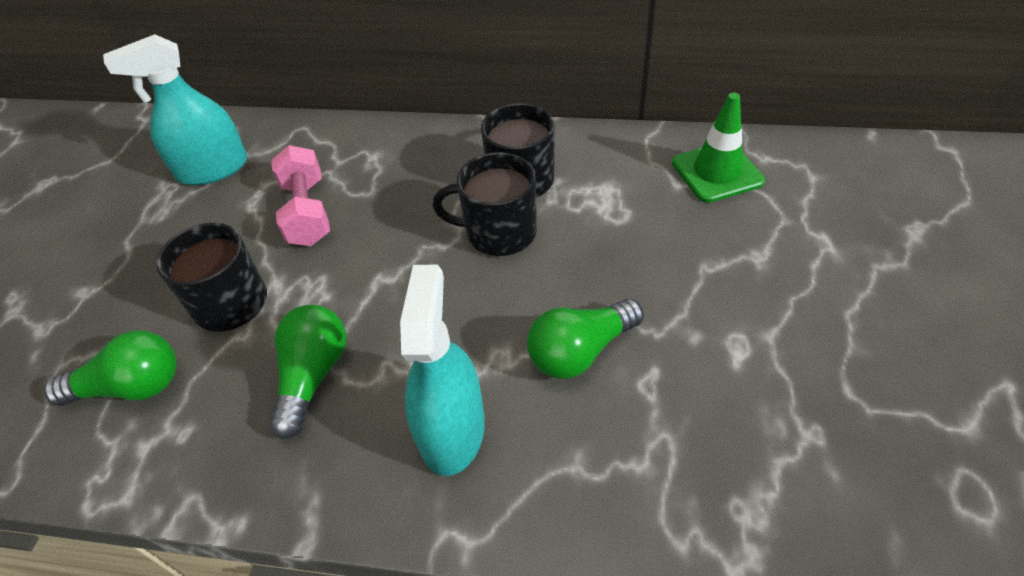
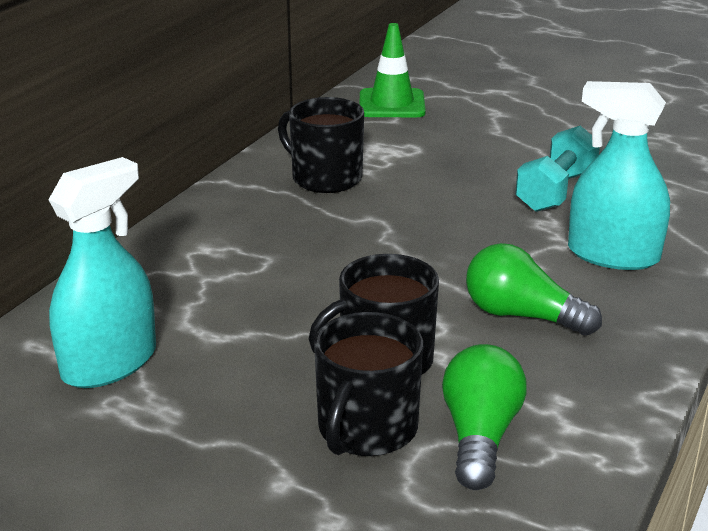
camera: 75 degrees left, 20 degrees down
turquoise spray bottle [103,34,247,185] -> turquoise spray bottle turned 135 degrees counterclockwise [48,157,156,388]
pink dumbbell [271,145,330,246] -> none
black mug [433,152,537,256] -> black mug moved to [314,312,423,456]
green light bulb [527,298,644,379] -> turquoise dumbbell [515,126,600,212]

